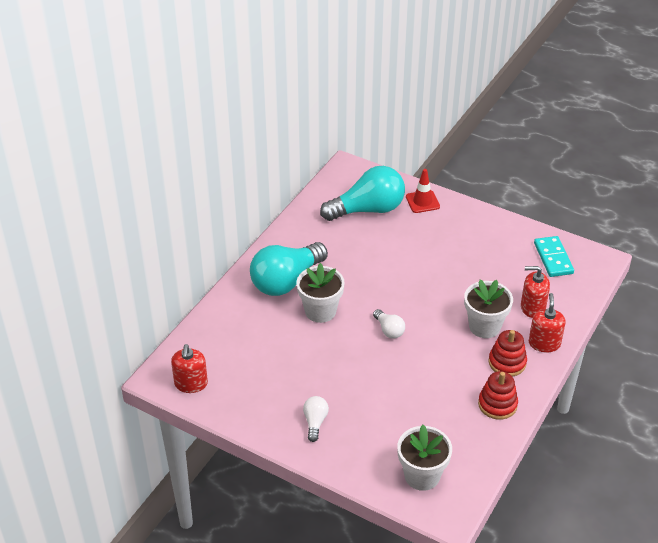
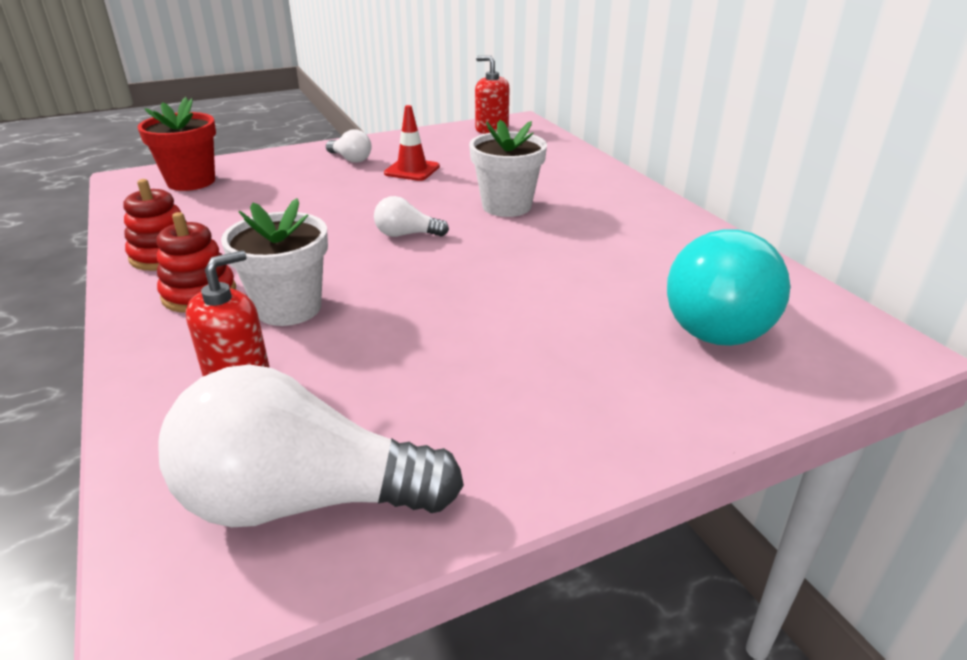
camera: 125 degrees right, 10 degrees down
turquoise light bulb [250,242,328,296] -> none
white flower pot [397,425,452,491] -> red flower pot [137,97,216,191]
red traffic cone [406,169,440,213] -> red traffic cone moved to [384,105,440,181]
red soap dispenser [529,293,566,352] -> none
turquoise domino [534,236,574,277] -> white light bulb [158,365,464,527]

